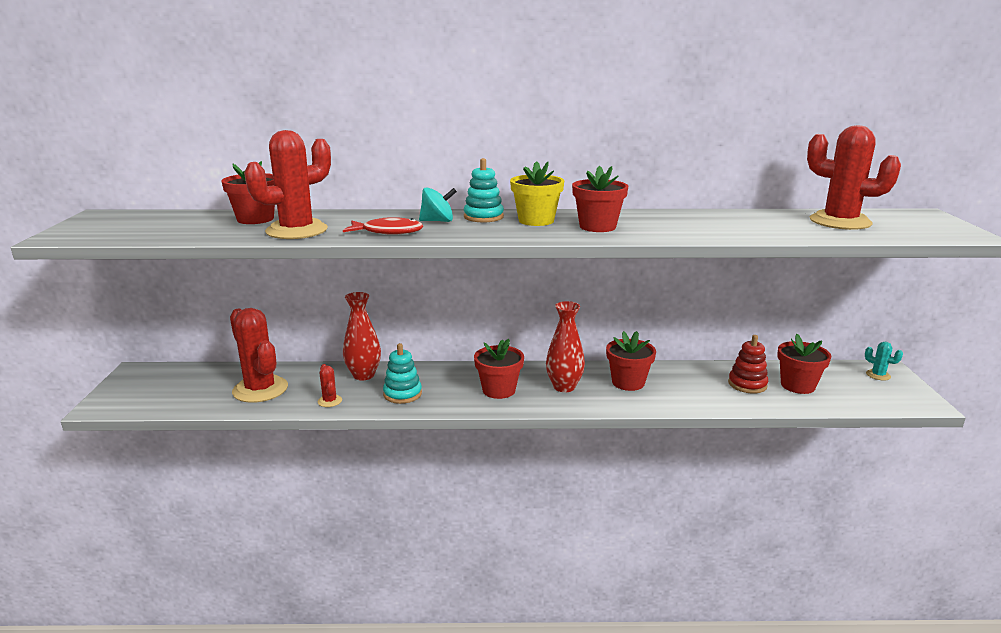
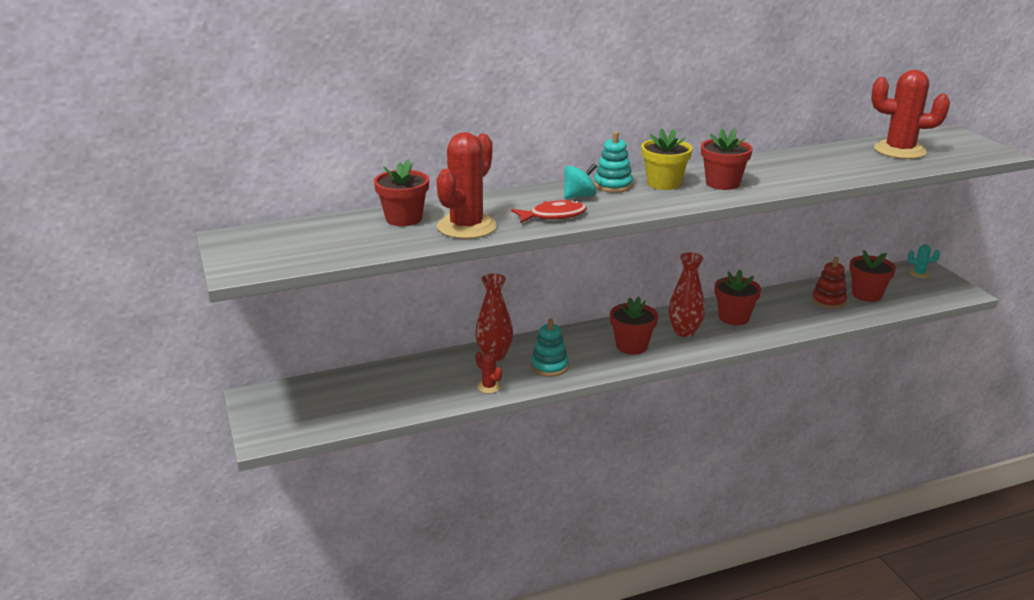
camera: 20 degrees left, 5 degrees up
red cactus [230,308,288,403] -> none

